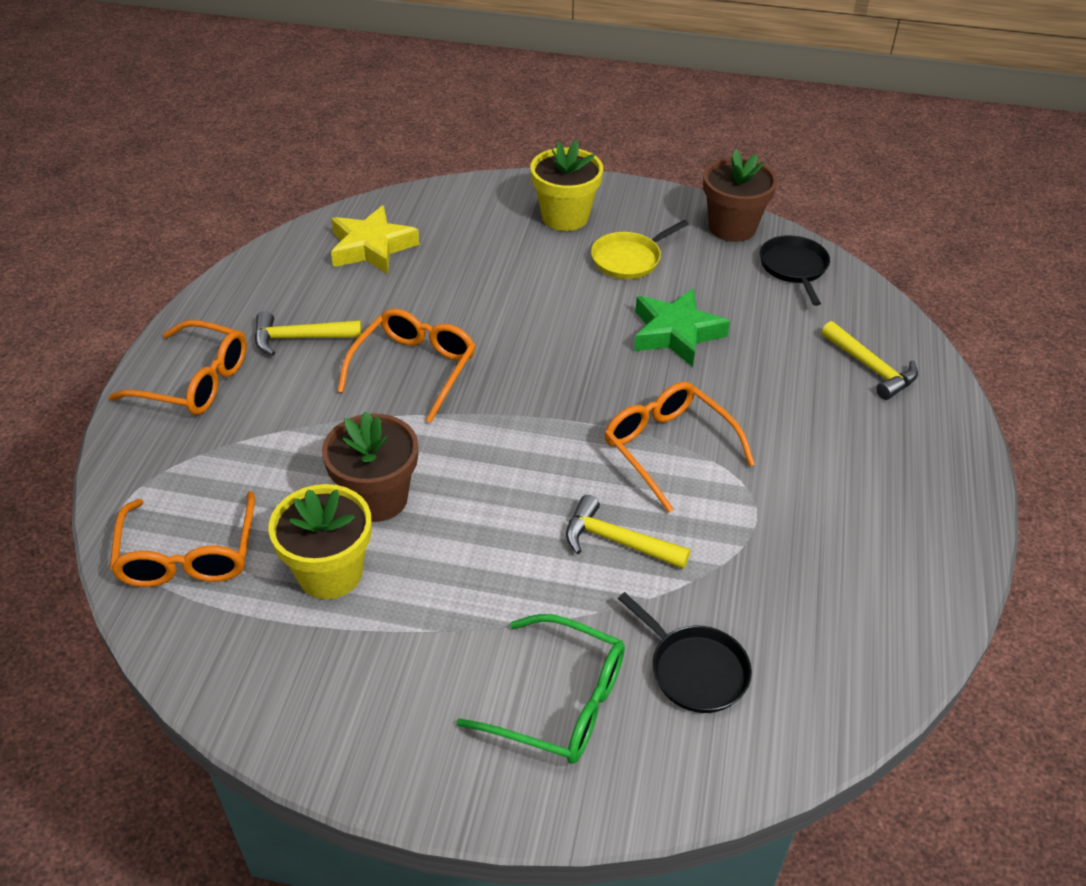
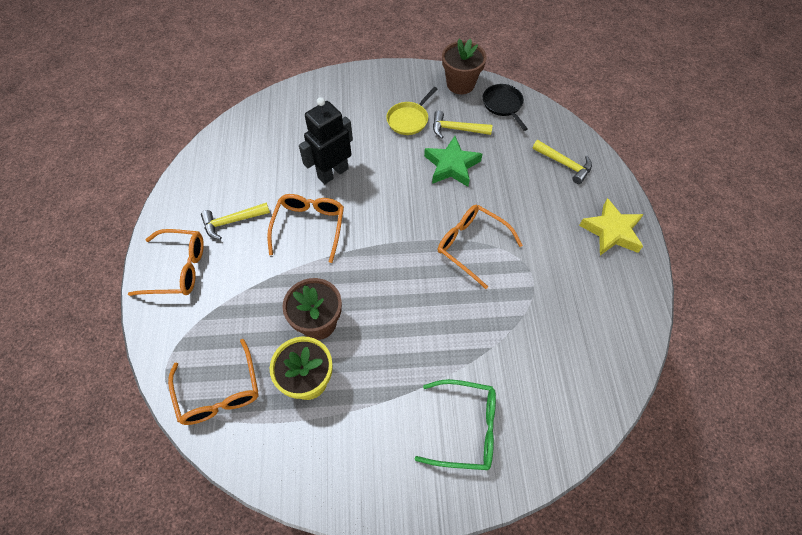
camera: 15 degrees left, 15 degrees up
yellow star [331,205,419,274] -> yellow star moved to [579,198,644,255]
yellow flower pot [530,140,603,231] -> none
yellow hammer [566,495,690,569] -> yellow hammer moved to [433,110,492,139]
black pan [618,592,752,713] -> none
none -> black robot [299,97,353,184]

